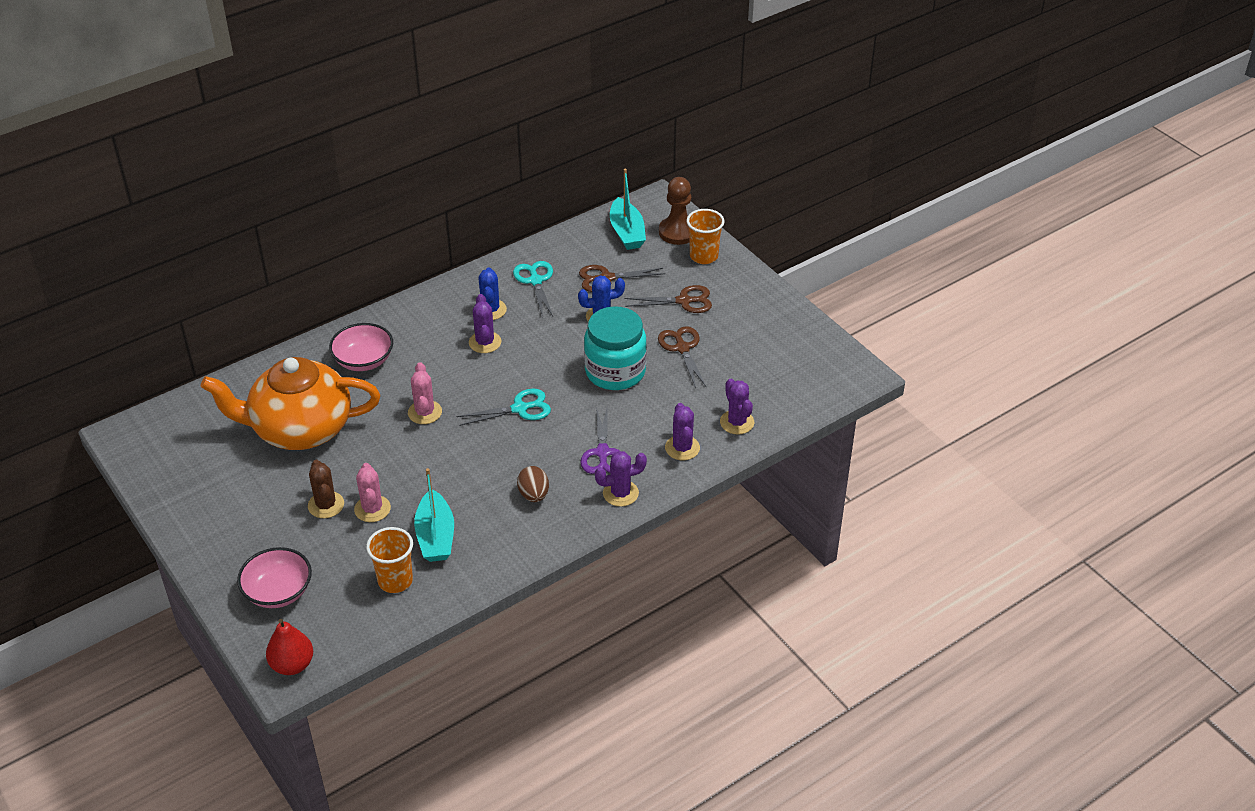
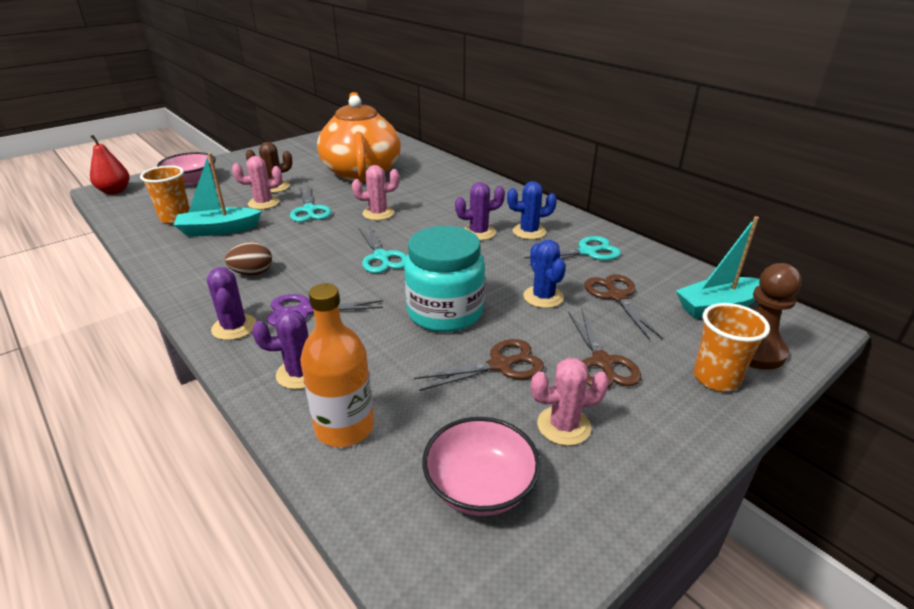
camera: 85 degrees right, 10 degrees down
pink bowl [329,323,393,371] -> pink bowl moved to [422,417,540,516]
purple cactus [720,379,754,434] -> orange bottle [301,283,374,447]
none -> turquoise scissors [290,185,331,222]
none -> pink cactus [531,358,609,446]

